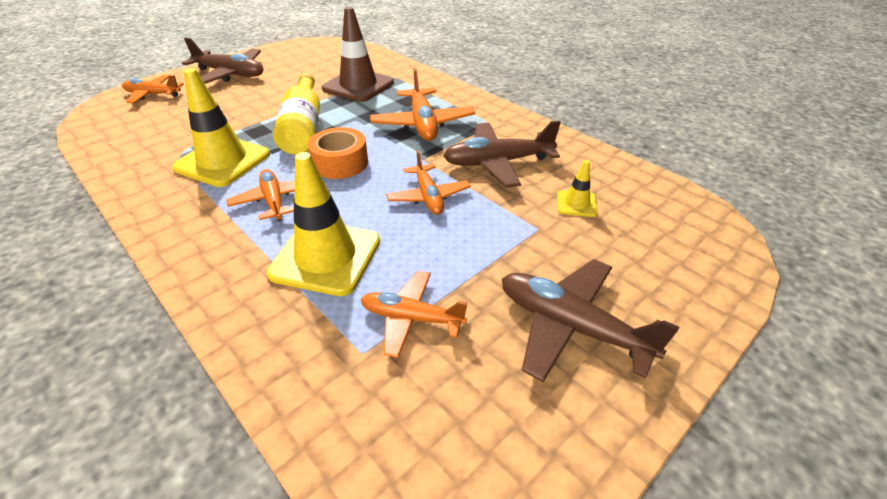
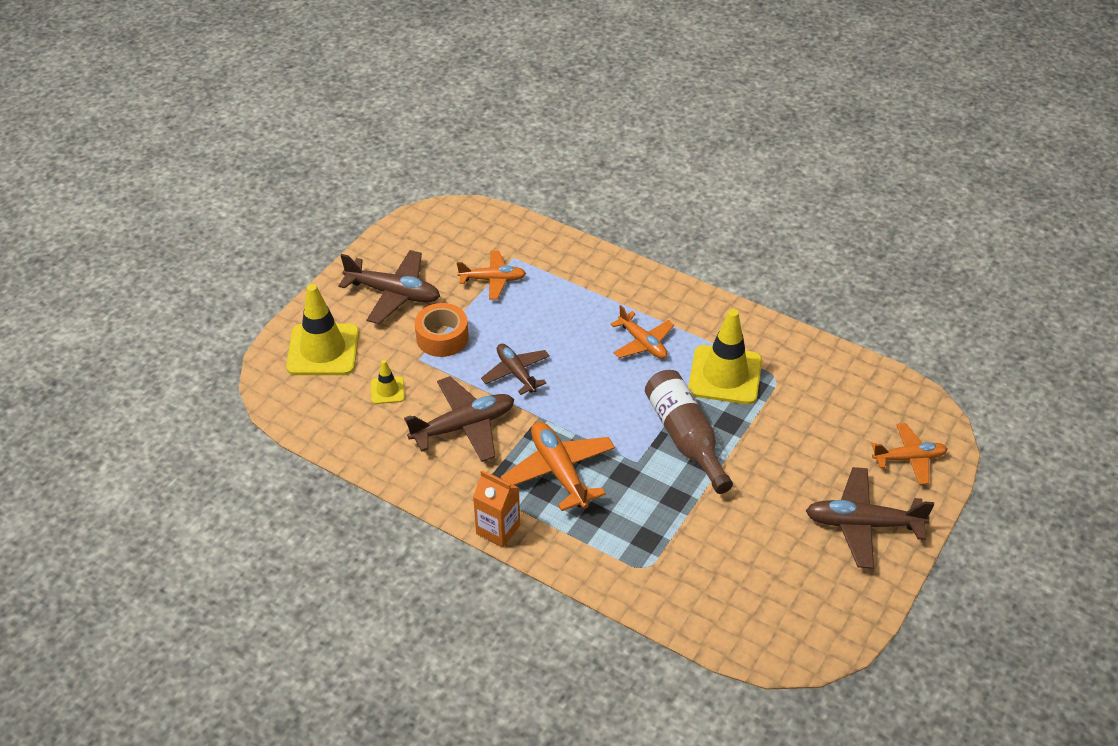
camera: 165 degrees right, 5 degrees up
yellow traffic cone [267,152,380,296] -> yellow traffic cone moved to [286,284,359,375]
yellow bottle [273,73,320,155] -> brown bottle [645,370,733,494]
orange tape [307,127,368,179] -> orange tape moved to [415,303,469,357]
brown traffic cone [322,7,394,102] -> none
orange plane [386,150,471,215] -> brown plane [481,344,550,395]
none -> orange carton [473,470,520,547]

